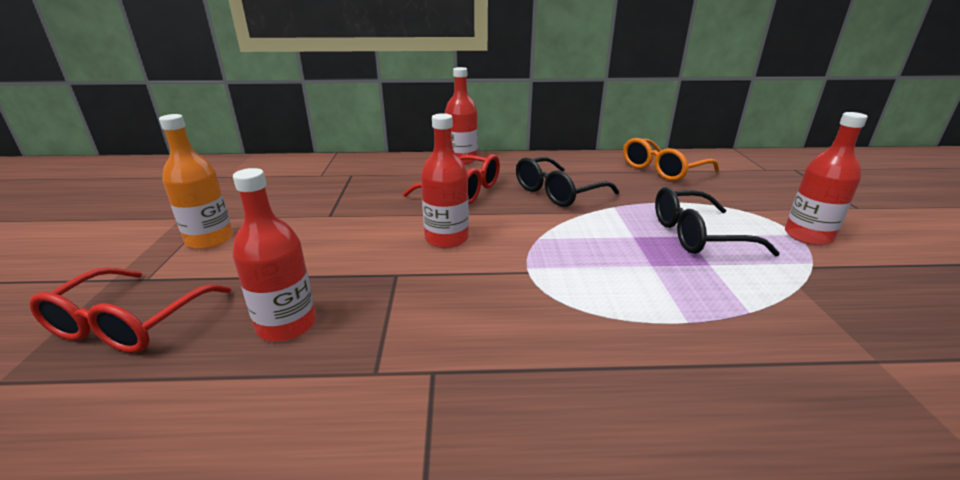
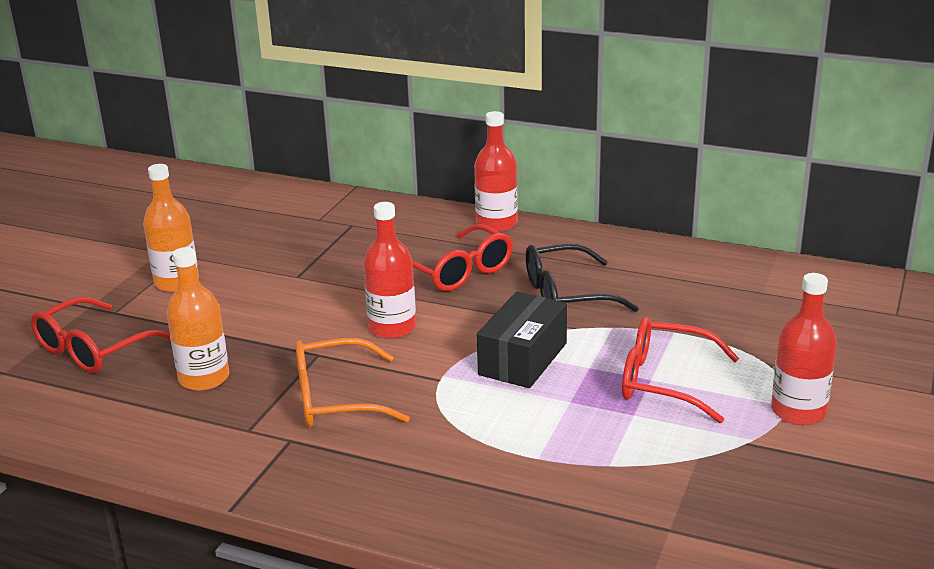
camera: 25 degrees right, 0 degrees up
red bottle [233,168,316,342] -> orange bottle [166,247,229,391]
orange glasses [623,138,719,181] -> orange glasses moved to [295,338,410,427]
black glasses [655,187,780,256] -> red glasses [622,316,739,423]
none -> black box [477,291,567,388]

